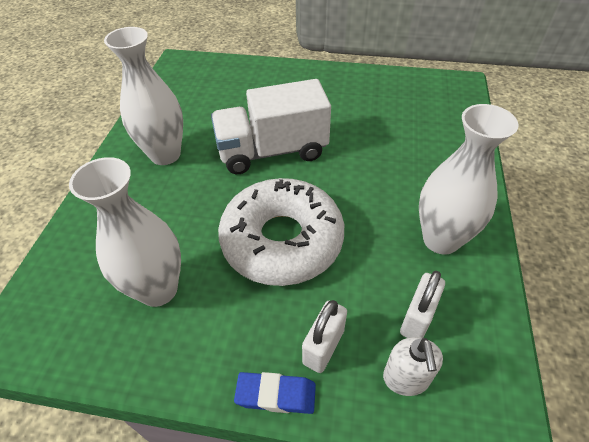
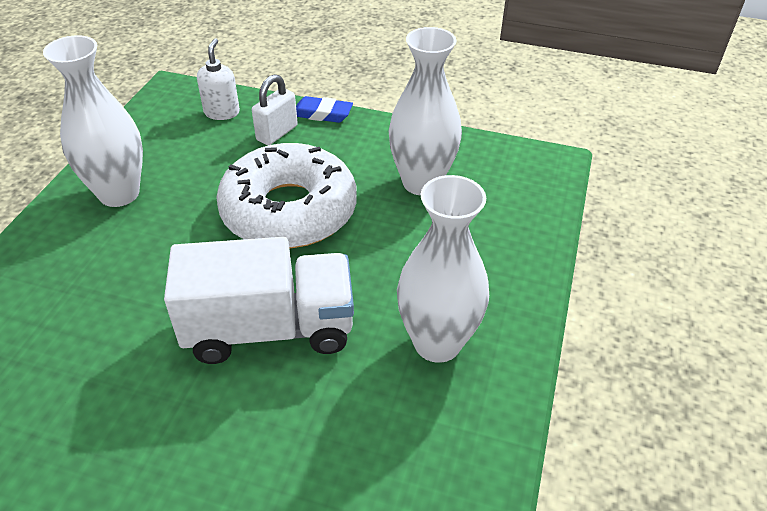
camera: 175 degrees left, 5 degrees down
white padlock [400,271,445,338] -> none

